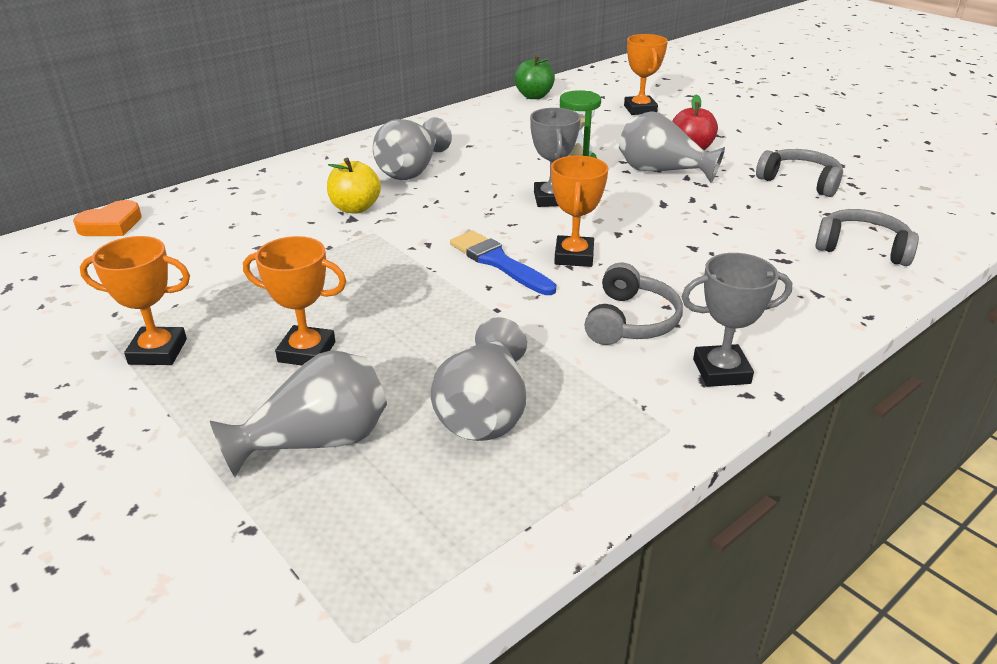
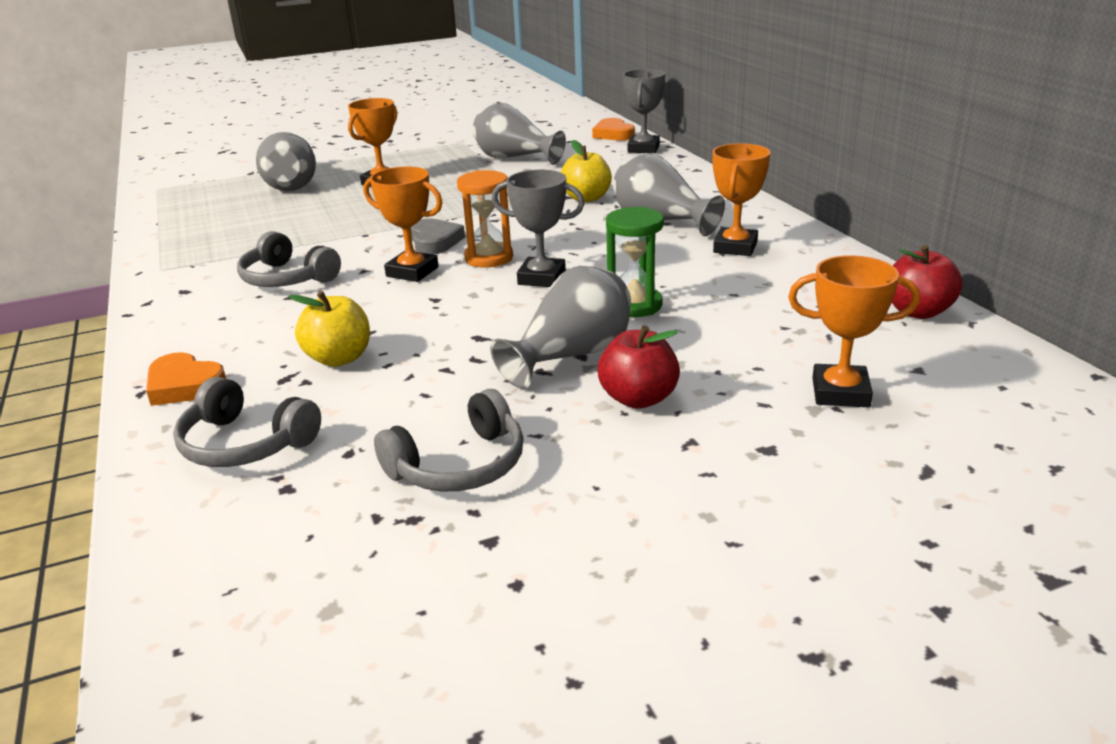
camera: 110 degrees right, 5 degrees down
orange trophy [80,236,190,365] -> orange trophy moved to [712,143,771,256]
grey vase [431,317,527,441] -> grey vase moved to [473,103,566,165]
blue brush [450,231,556,295] -> grey heart [411,218,465,255]
green apple [514,55,555,99] -> red apple [892,245,963,319]
grey trophy [681,253,792,387] -> grey trophy moved to [623,69,665,153]
grey headphones [815,209,919,266] -> grey headphones turned 75 degrees clockwise [173,377,321,467]
none -> orange heart [146,352,226,406]
none -> yellow apple [289,291,370,367]
none -> orange hourglass [457,170,513,268]

